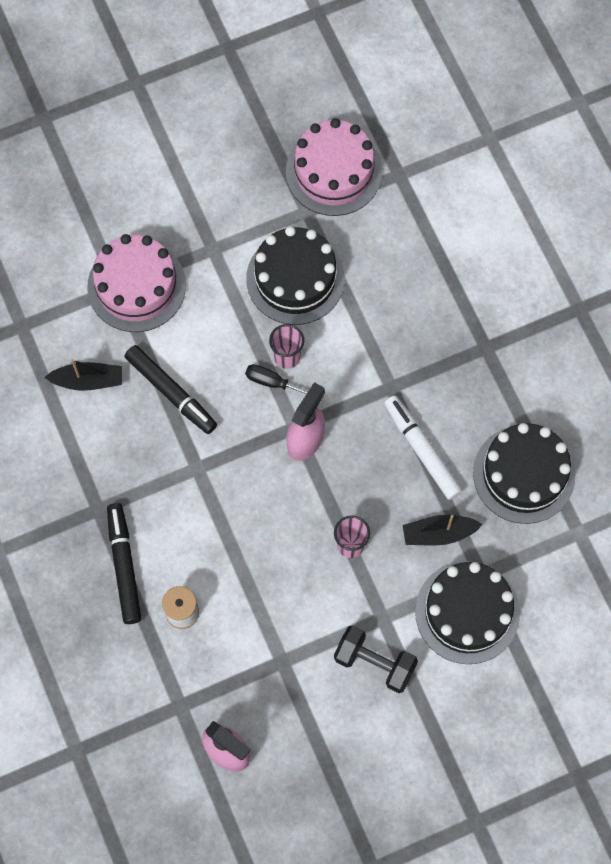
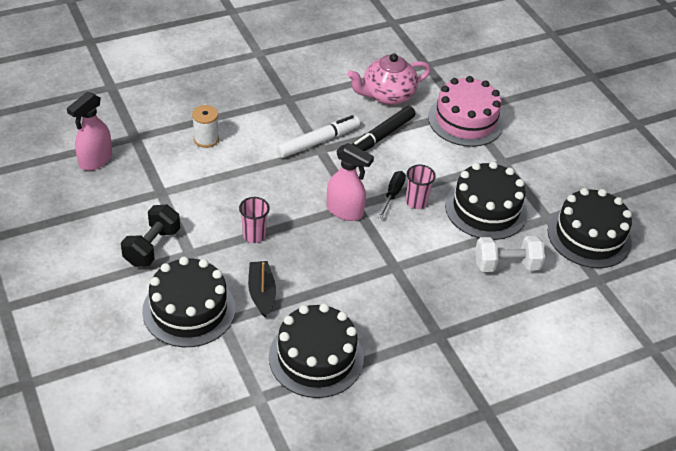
camera: 85 degrees right, 25 degrees down
black boat [45,359,122,391] -> pink teapot [347,53,431,105]
black marker [107,503,142,624] -> none
pink cake [286,118,382,216] -> black cake [548,188,632,268]
white marker [384,395,463,500] -> white marker moved to [277,115,360,158]
none -> white dumbbell [475,236,545,272]

